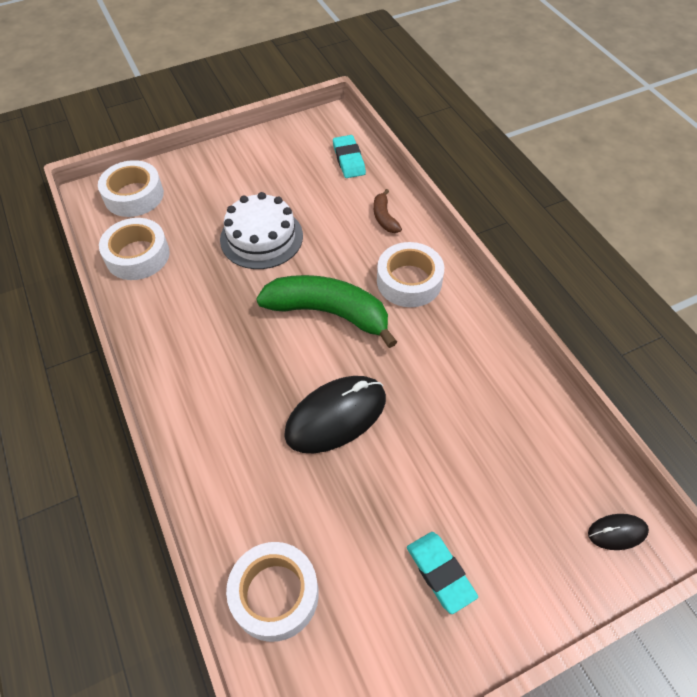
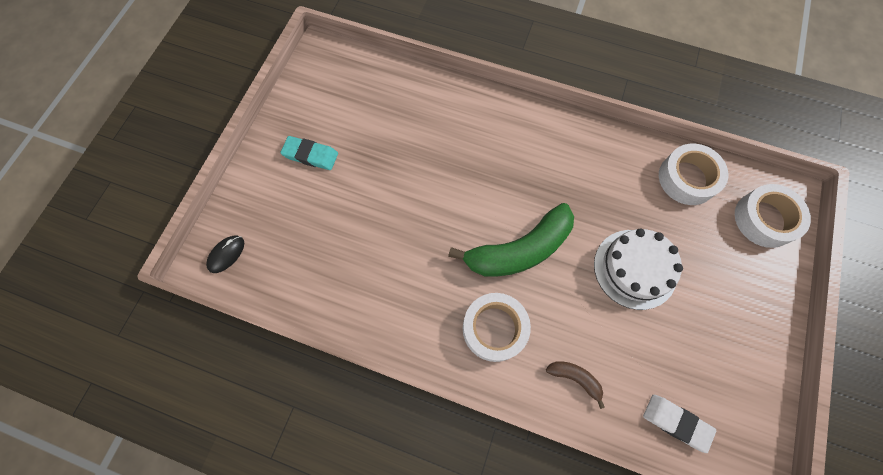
camera: 135 degrees right, 15 degrees up
white tape [226,542,319,642] -> none
black mouse [284,376,386,453] -> none
turquoise eraser [333,135,366,178] -> white eraser [643,395,716,453]

